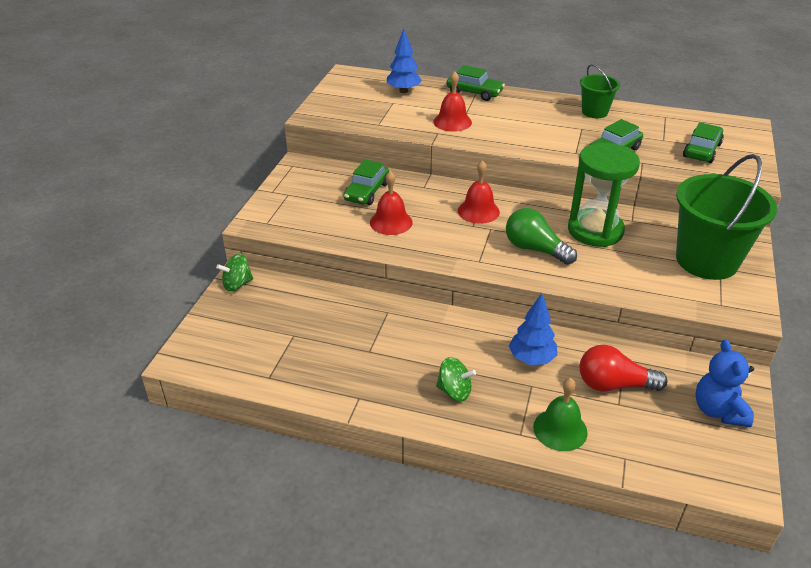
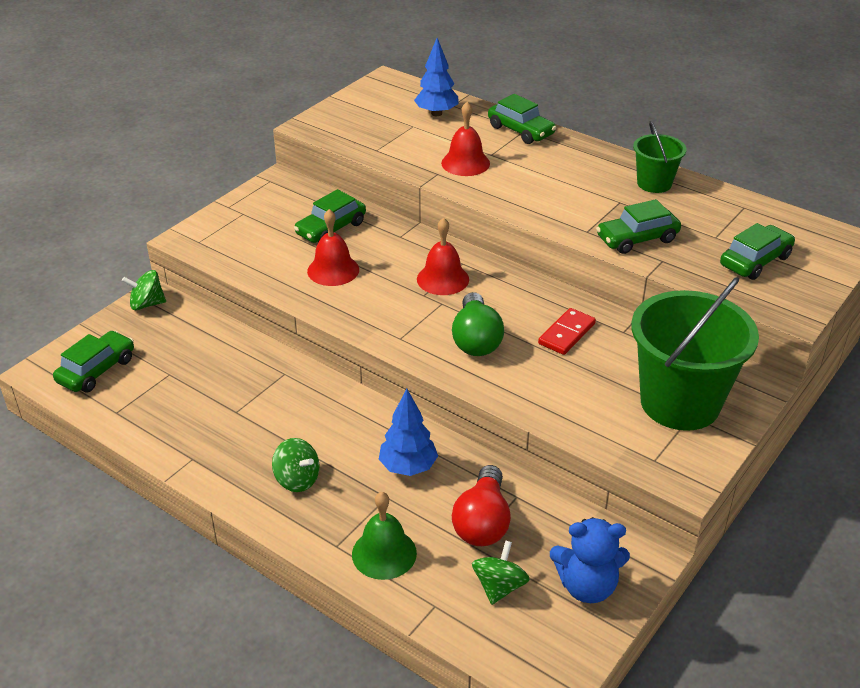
camera: 20 degrees right, 0 degrees up
green light bulb [506,208,577,265] -> green light bulb turned 150 degrees counterclockwise [452,292,504,356]
green hourglass [568,143,640,247] -> red domino [538,308,596,355]
red light bulb [580,345,668,392] -> red light bulb turned 105 degrees counterclockwise [452,465,511,546]
blue teddy bear [695,339,754,427] -> blue teddy bear turned 105 degrees counterclockwise [550,517,630,603]
none -> green car [53,331,134,393]
none -> green spinning top [472,540,530,605]

